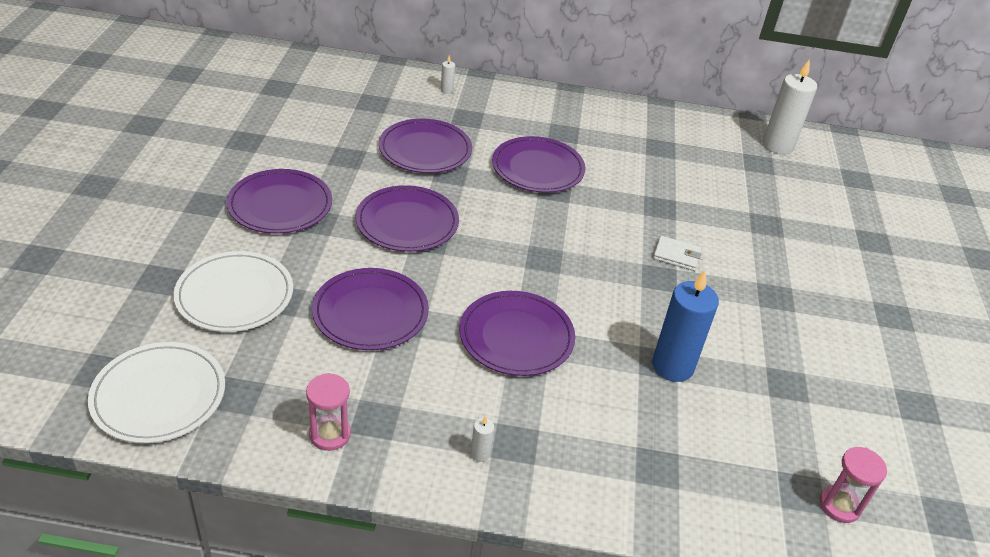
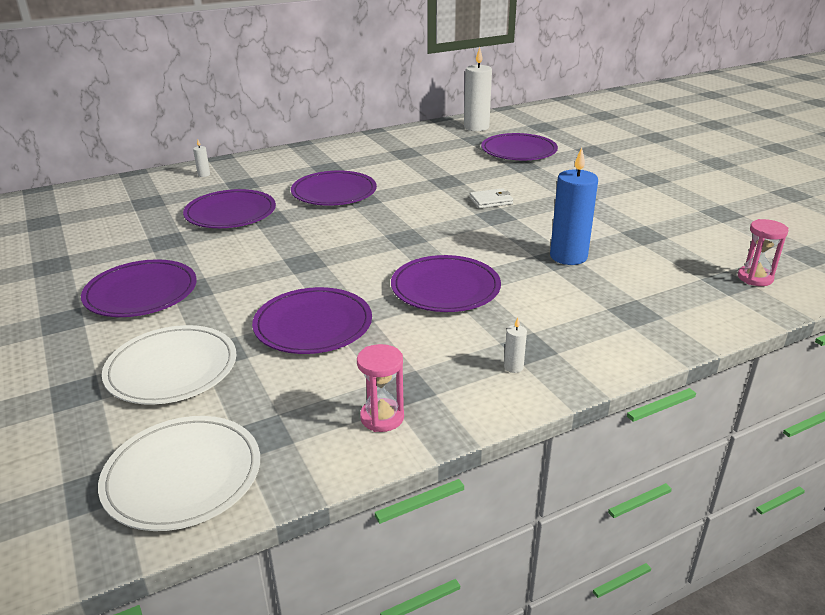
camera: 30 degrees left, 10 degrees down
purple plate [355,185,459,252] -> purple plate moved to [481,133,558,160]

